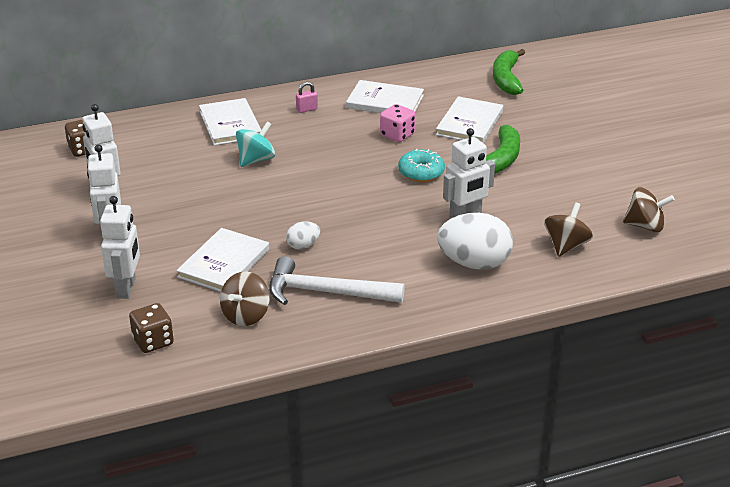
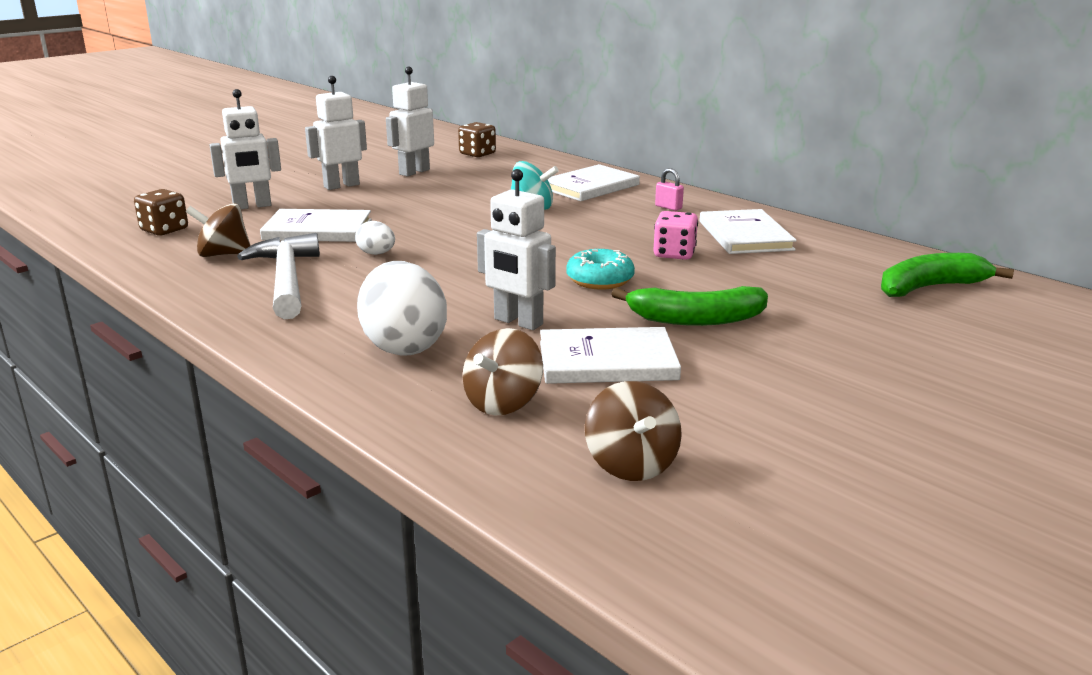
camera: 65 degrees right, 10 degrees down
white book [436,96,503,143] -> white book moved to [540,327,681,384]
brown spinning top [544,202,593,257] -> brown spinning top turned 120 degrees clockwise [463,328,543,415]

